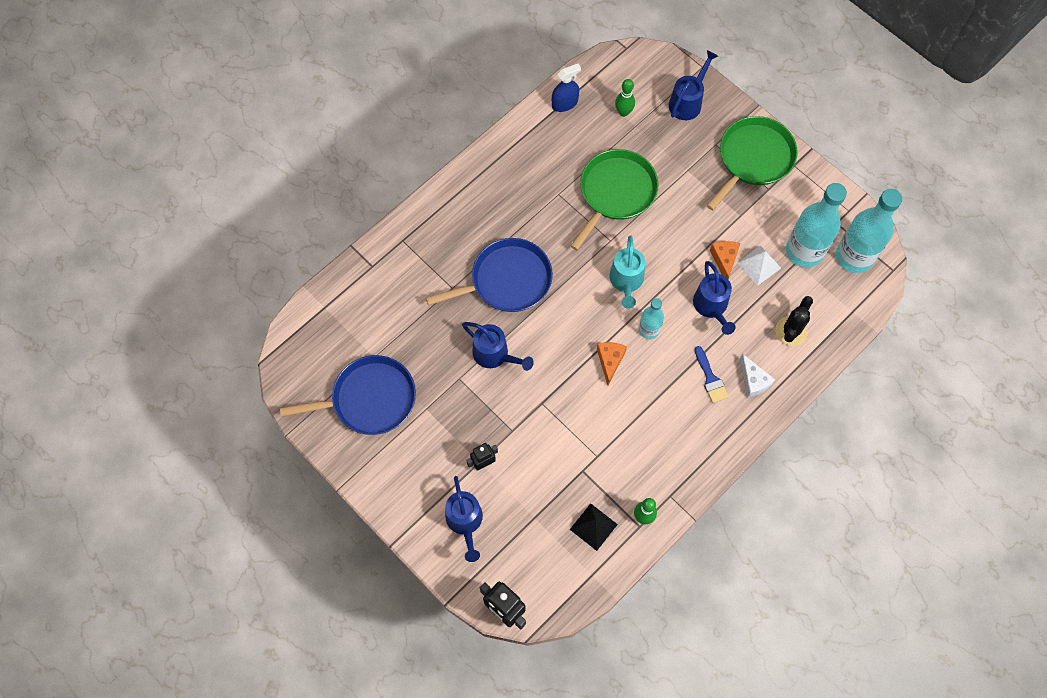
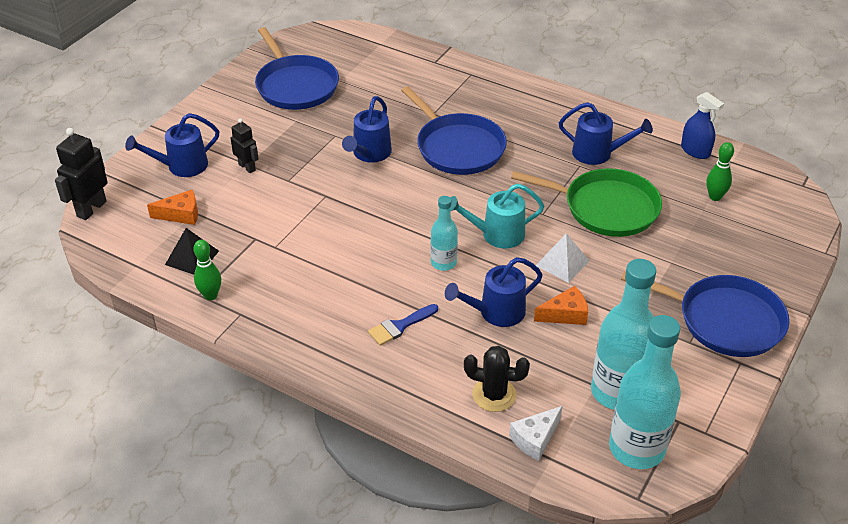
camera: 75 degrees right, 25 degrees down
orange cheese [597,342,627,385] -> orange cheese moved to [147,190,198,225]
blue watering can [669,50,718,120] -> blue watering can moved to [559,102,653,165]
green pan [707,116,798,211] -> blue pan [621,271,789,357]
white pyramid [737,246,781,286] -> white pyramid moved to [536,233,589,283]
white cheese [740,354,776,398] -> white cheese moved to [509,406,563,461]

